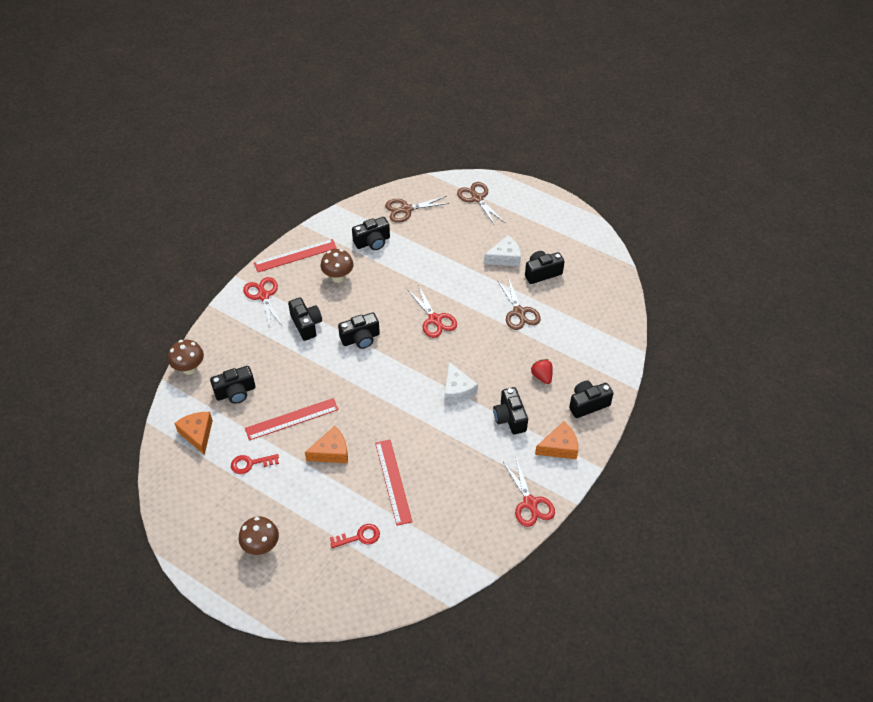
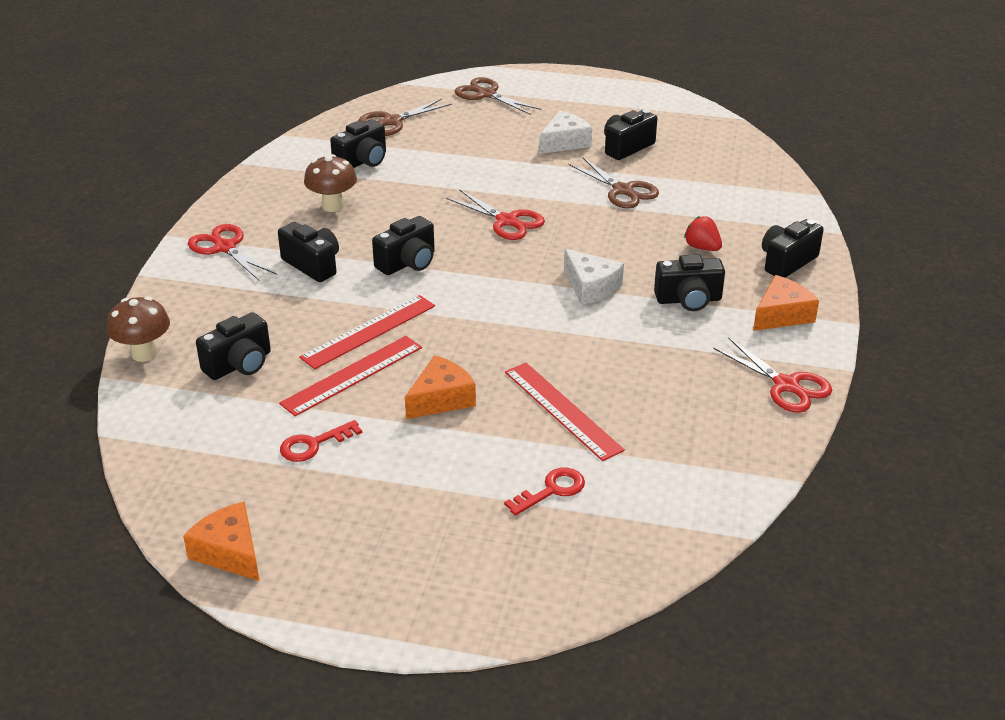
camera: 20 degrees left, 15 degrees down
orange cheese [174,412,213,455] -> orange cheese moved to [183,502,259,581]
brown mushroom [239,516,279,555] -> none
red ruler [254,239,337,272] -> red ruler moved to [299,295,435,369]
black camera [493,387,528,434] -> black camera turned 60 degrees counterclockwise [654,254,725,311]

